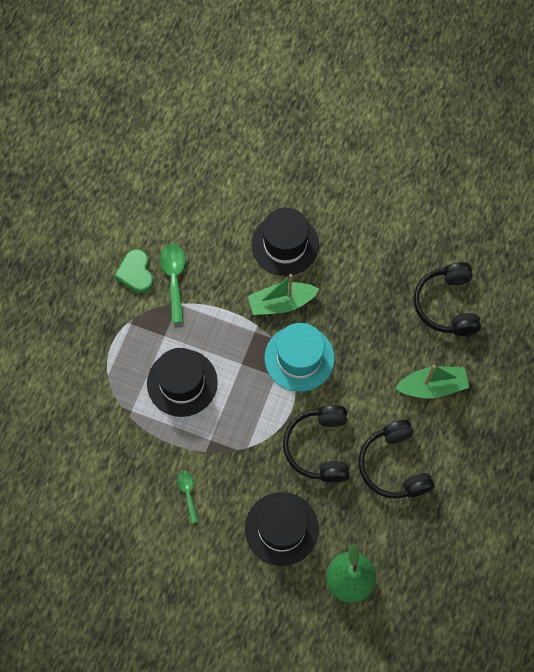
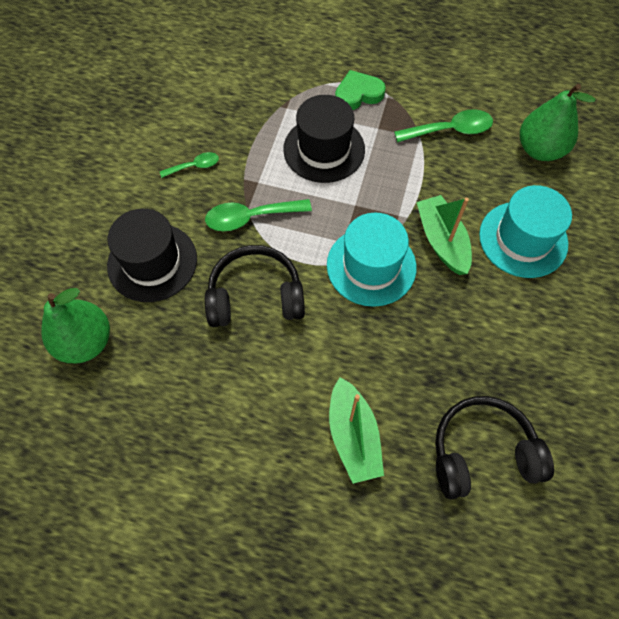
camera: 85 degrees right, 5 degrees down
green heart [114,249,154,293] -> green heart moved to [335,70,386,110]
black hat [251,208,319,276] -> turquoise hat [479,185,572,278]
black headphones [358,420,434,499] -> none
none -> green spoon [205,199,312,231]
none -> green pear [520,84,596,161]

